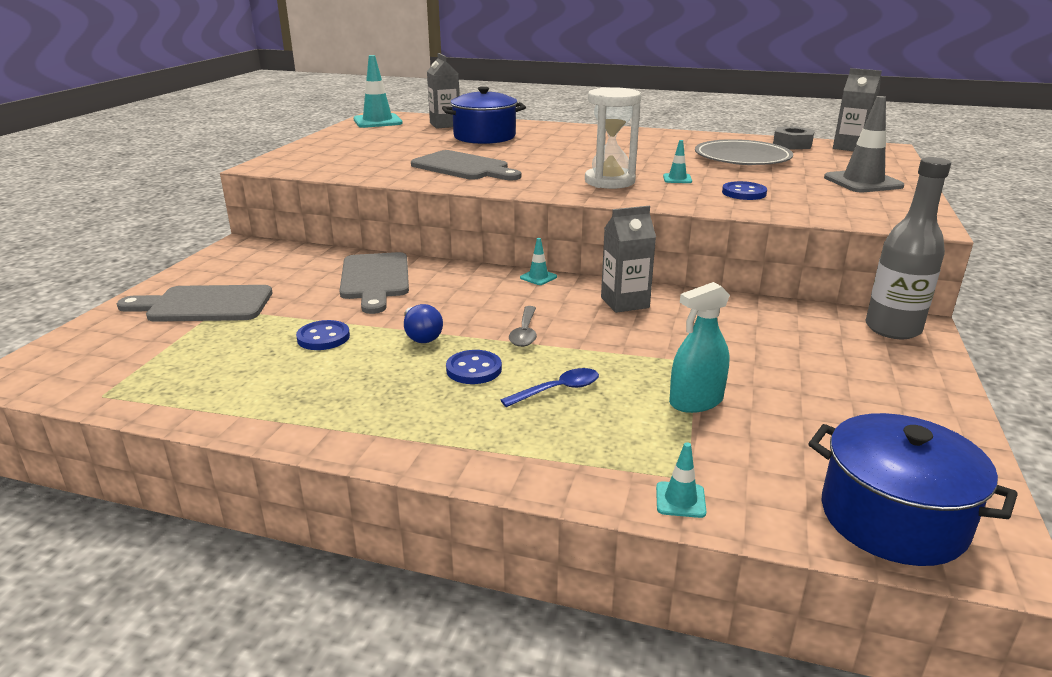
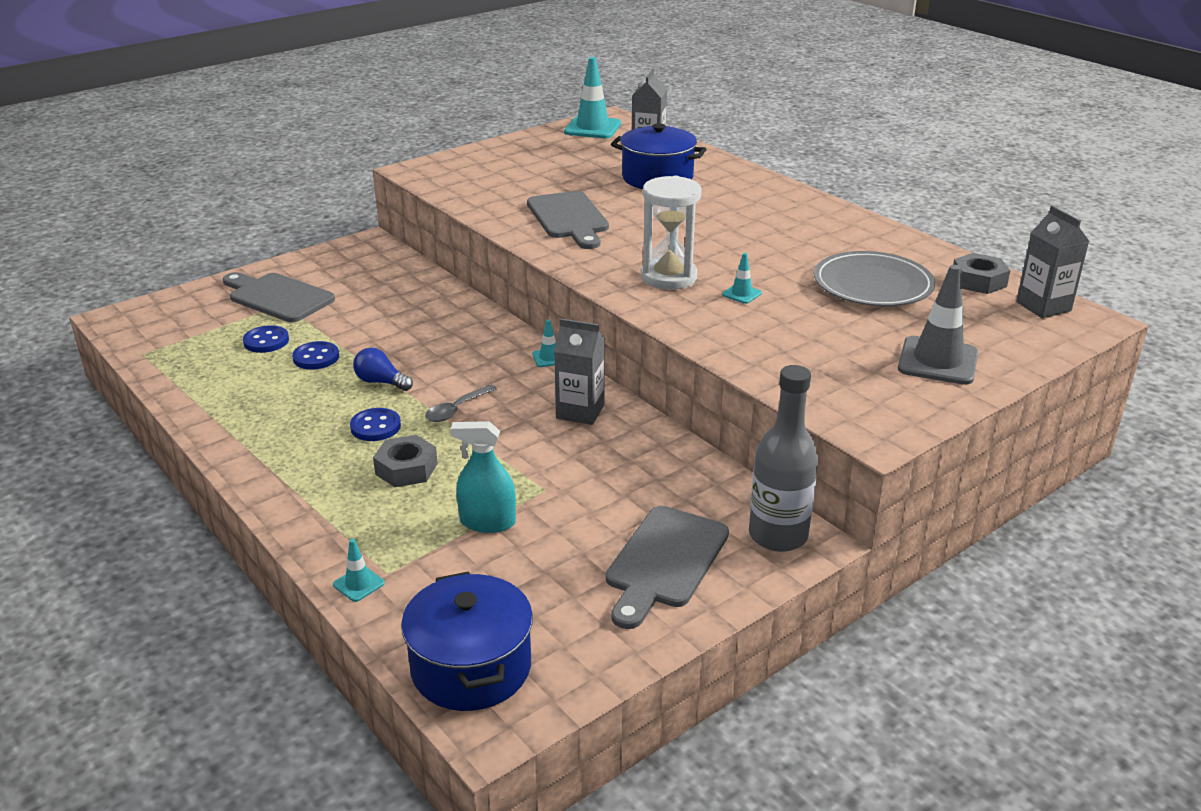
camera: 35 degrees right, 5 degrees up
grey cutting board [339,252,409,314] -> grey cutting board moved to [606,506,729,629]
blue light bulb [404,304,443,343] -> blue light bulb turned 105 degrees clockwise [353,347,413,391]
blue spoon [501,368,599,407] -> grey nut [373,435,438,487]
blue button [722,181,767,200] -> blue button moved to [243,325,289,353]

